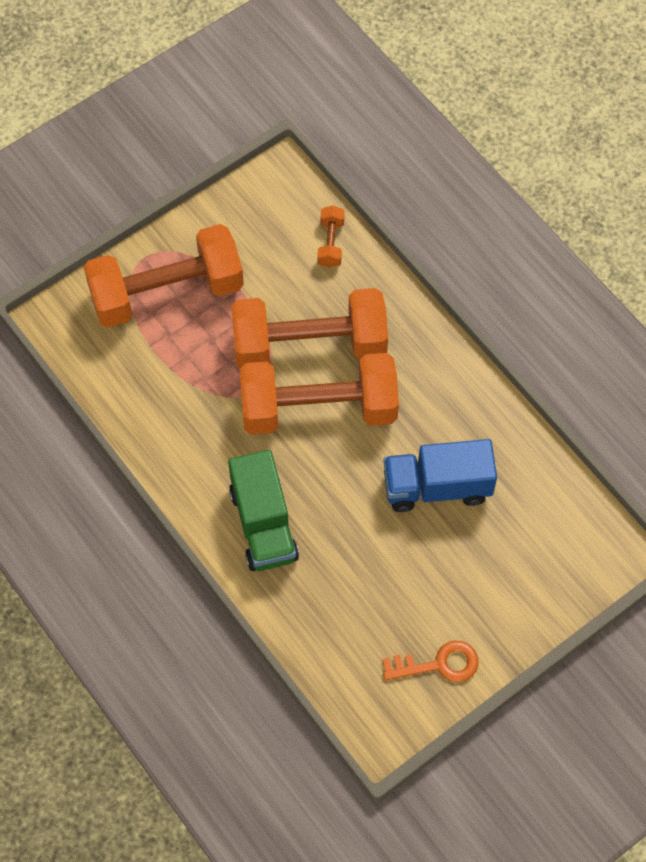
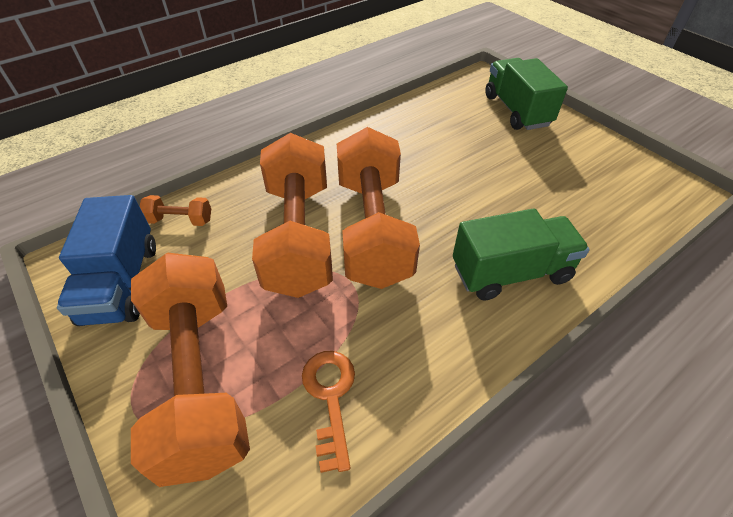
camera: 90 degrees left, 15 degrees down
blue truck [383,439,497,512] -> blue truck moved to [57,195,156,326]
orange key [383,640,479,682] -> orange key moved to [302,351,355,473]
none -> green truck [485,58,568,130]

